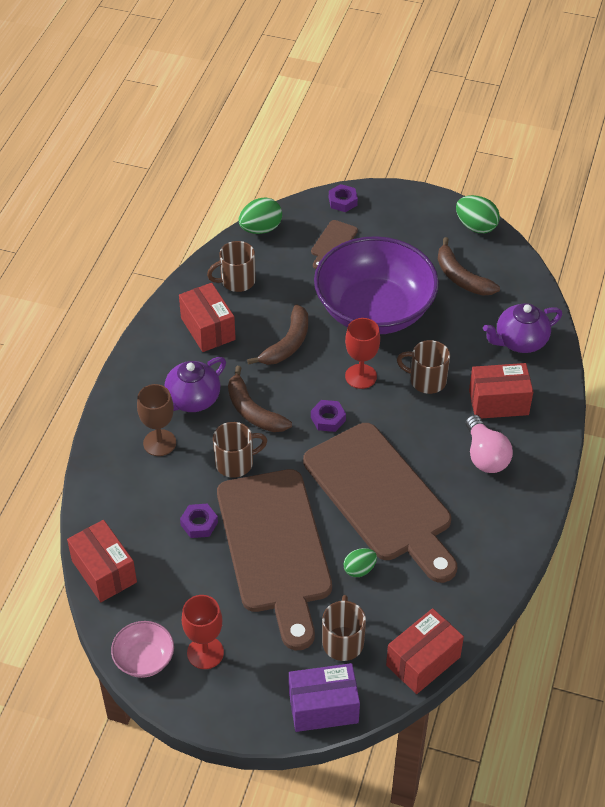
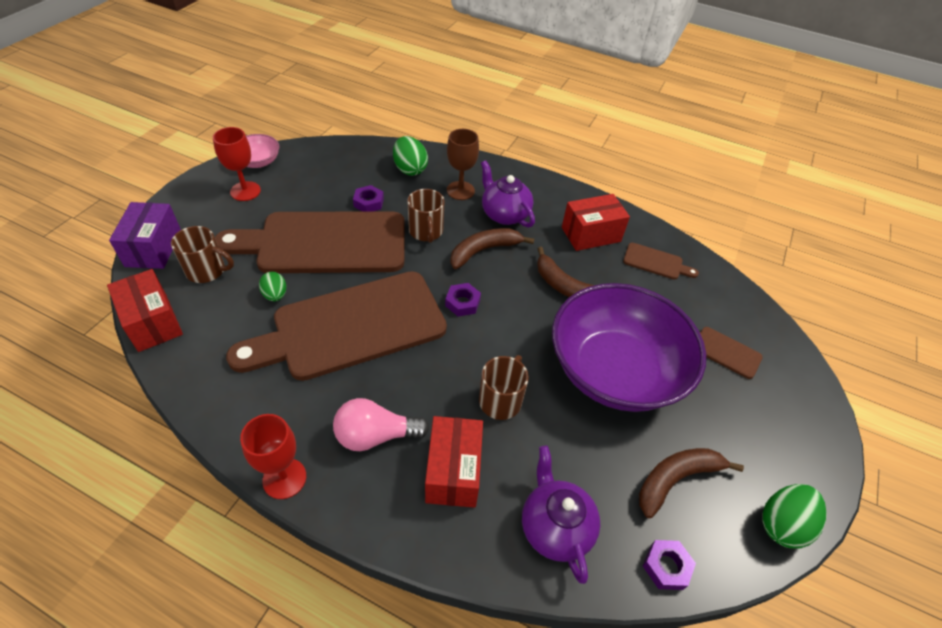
camera: 95 degrees right, 0 degrees up
red box [67,520,137,602] -> none
brown mug [207,241,255,292] -> brown cutting board [623,243,699,280]
green egg [239,197,282,234] -> green egg moved to [393,136,428,176]
purple nut [329,184,358,212] -> purple nut moved to [643,540,696,590]
red goblet [345,318,380,389] -> red goblet moved to [240,414,306,499]

